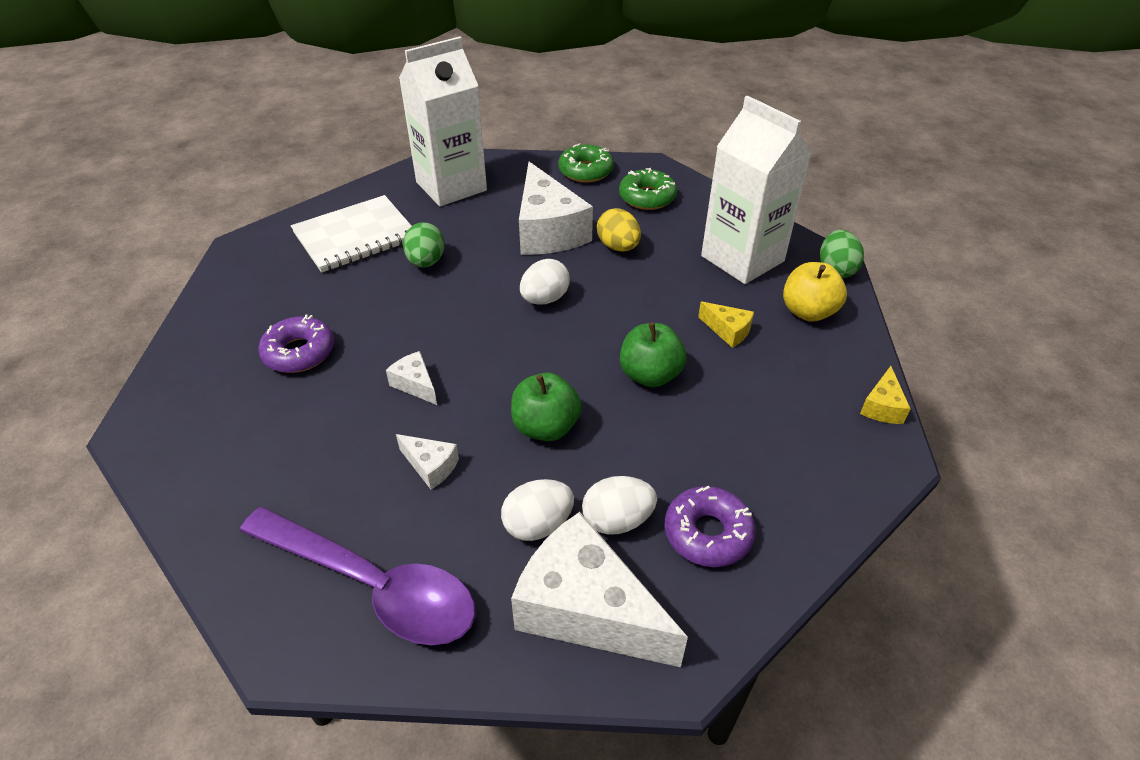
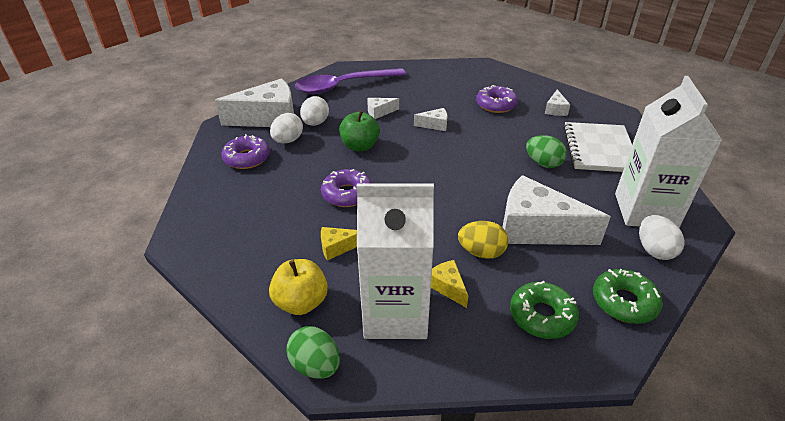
camera: 130 degrees right, 5 degrees down
white egg [520,259,570,305] -> white egg moved to [639,215,684,260]
green apple [620,322,687,387] -> purple donut [321,169,372,207]
yellow cheese [860,366,911,424] -> yellow cheese moved to [431,260,468,308]
none -> white cheese [545,89,570,116]

